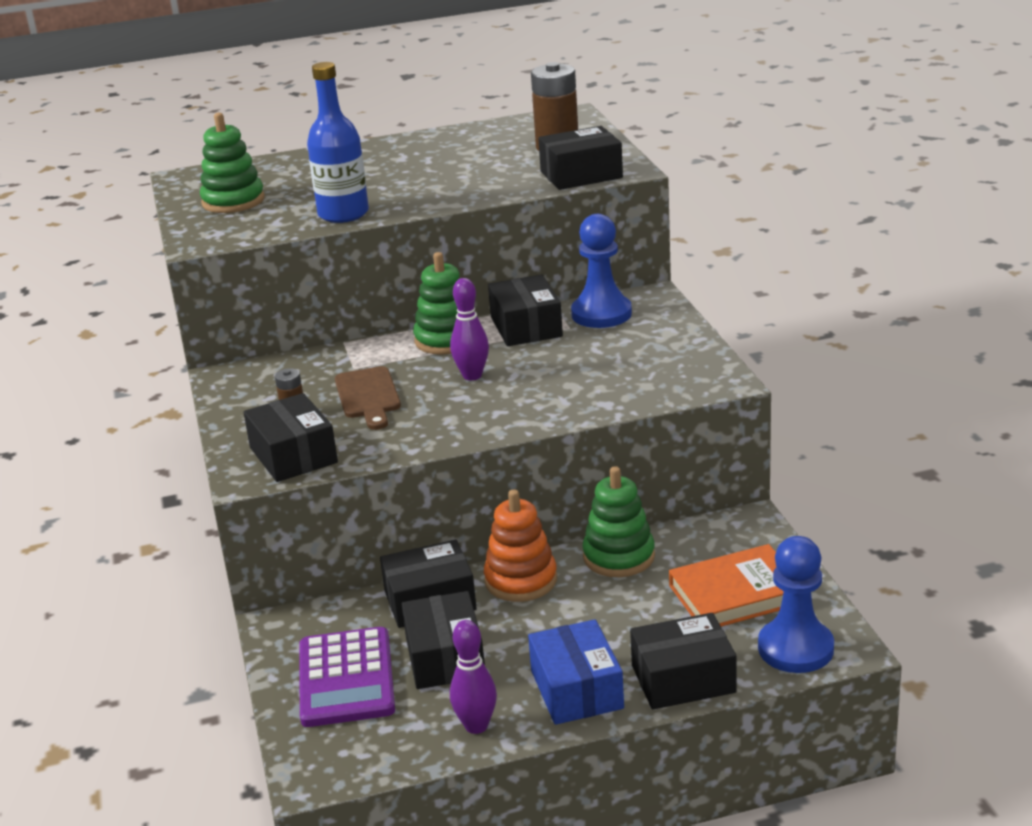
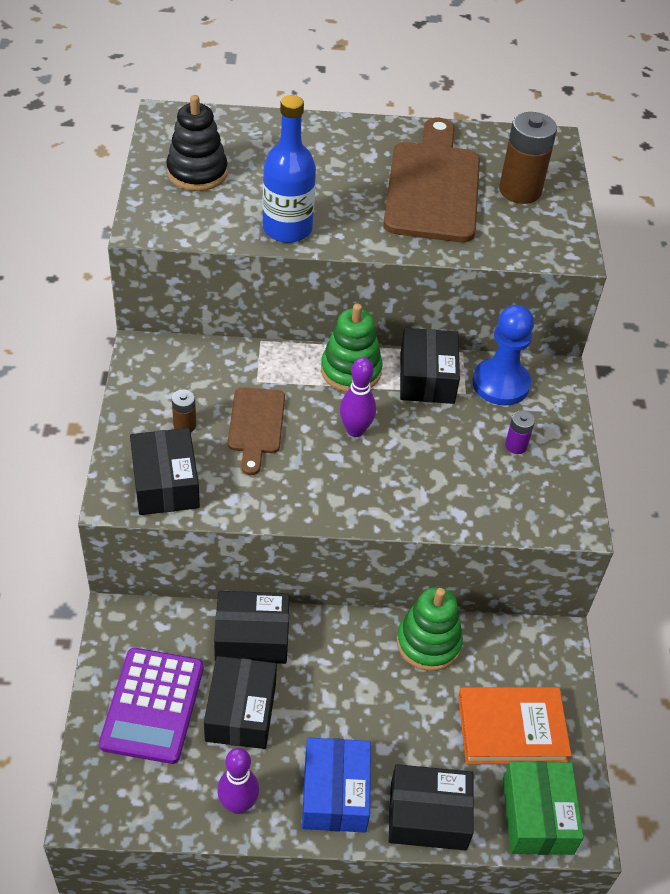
camera: 10 degrees right, 20 degrees up
green stacking toy [200,113,265,213] -> black stacking toy [166,95,228,191]
orange stacking toy [484,489,557,602] -> none
black box [538,126,623,190] -> none
blue pawn [758,536,834,673] -> green box [503,761,584,855]
none -> brown cutting board [383,118,480,242]
none -> purple battery [505,410,535,454]

